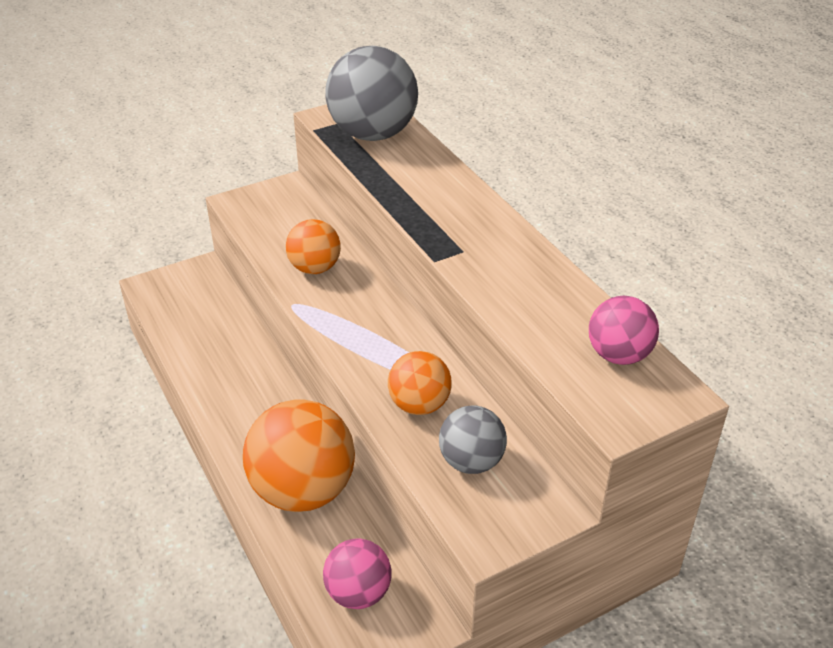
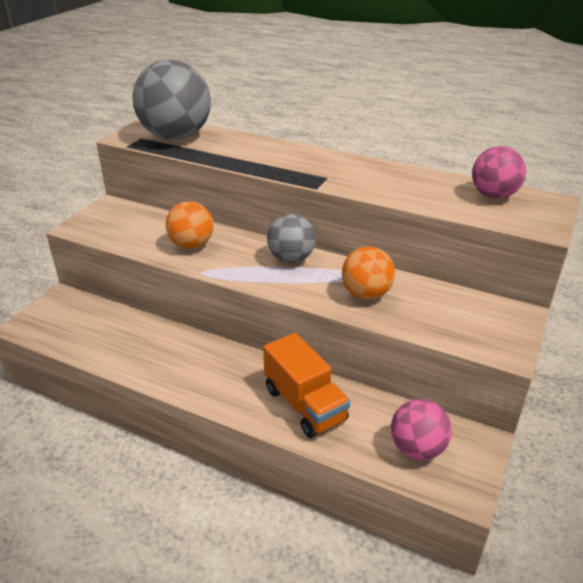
camera: 35 degrees left, 5 degrees down
orange ball [243,399,355,512] -> orange truck [263,333,350,438]
grey ball [439,405,507,474] -> grey ball moved to [267,214,316,263]

